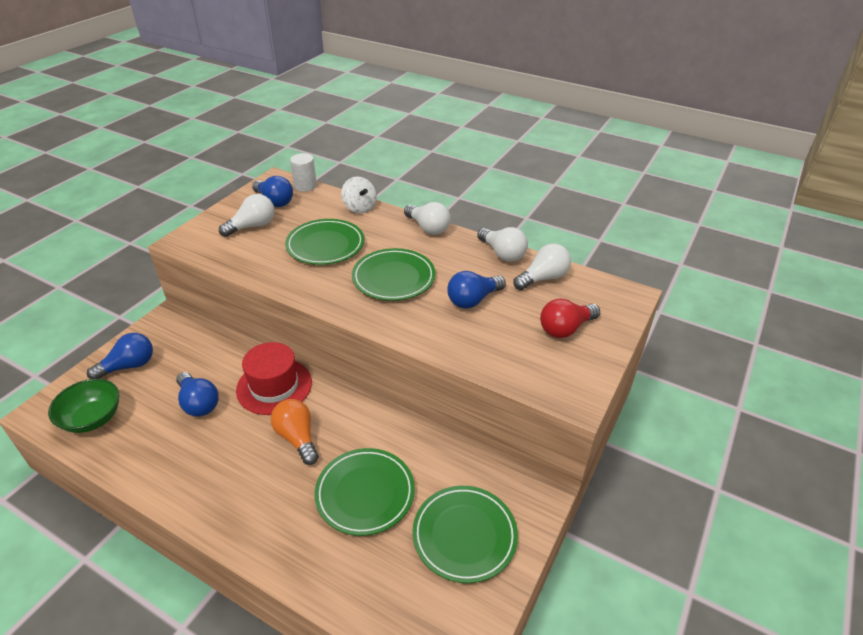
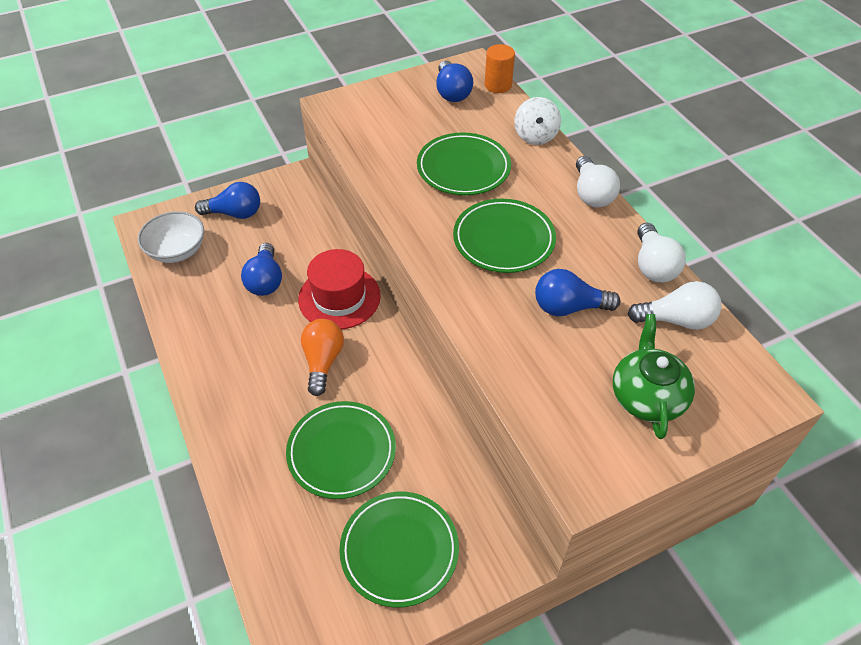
camera: 35 degrees right, 10 degrees up
green bowl [48,379,119,433] -> white bowl [138,211,204,263]
white light bulb [219,194,275,237] -> none
white cylinder [290,153,317,192] -> orange cylinder [485,44,515,93]
red light bulb [540,299,600,338] -> green teapot [613,314,695,439]

